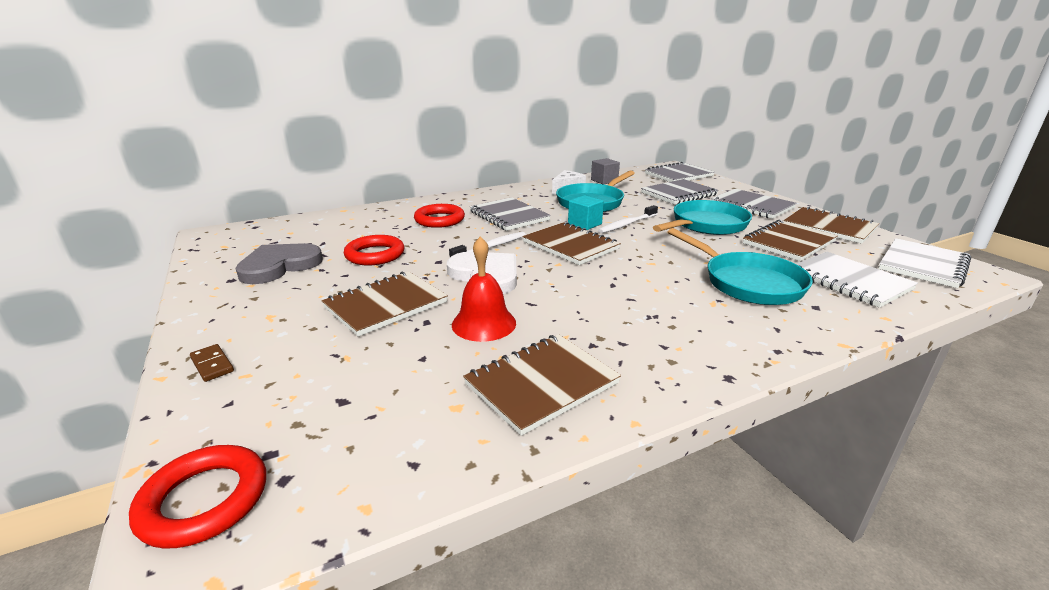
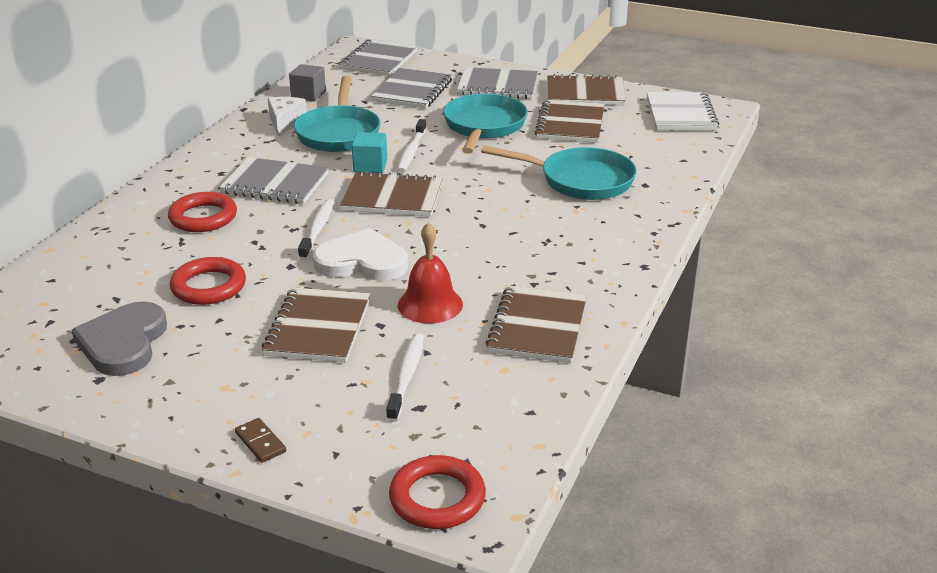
camera: 40 degrees left, 5 degrees up
brown domino [190,344,234,382] -> brown domino turned 45 degrees clockwise [235,418,286,463]
white notebook [797,252,918,308] -> none
none -> white toothbrush [386,333,424,422]

